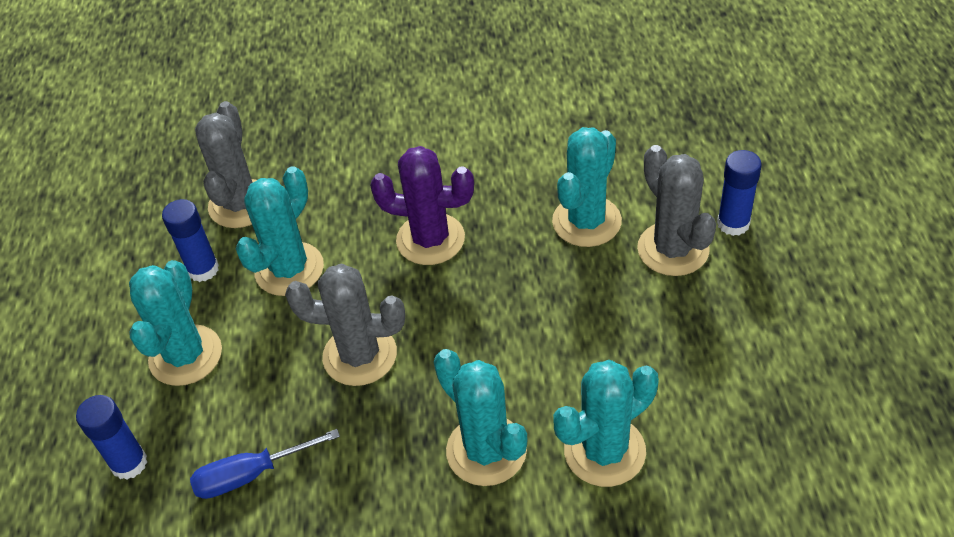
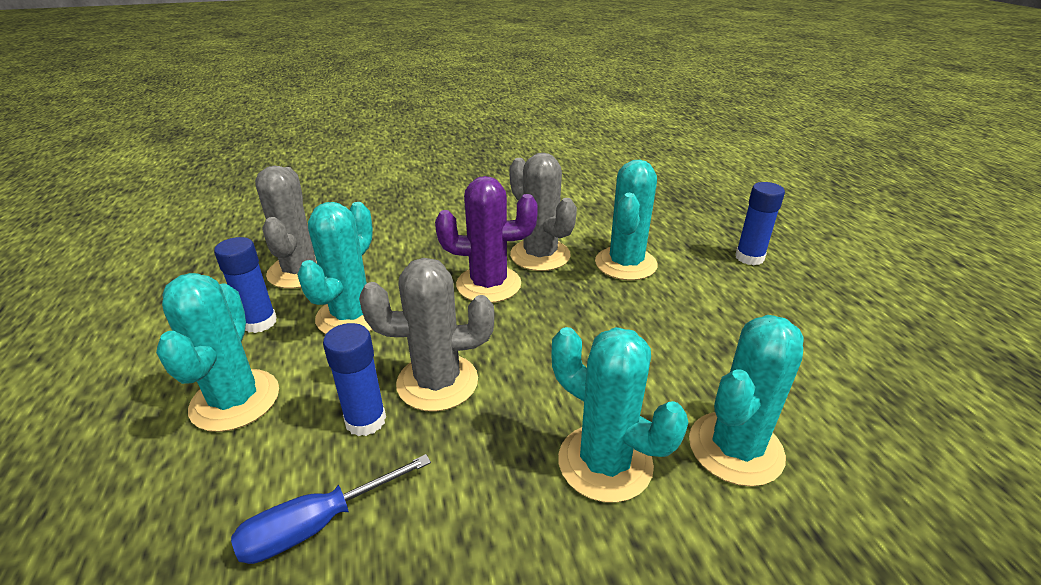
camera: 15 degrees left, 15 degrees down
blue glue stick [76,395,147,480] -> blue glue stick moved to [323,323,386,436]
grey cactus [637,145,716,276] -> grey cactus moved to [509,153,577,271]

